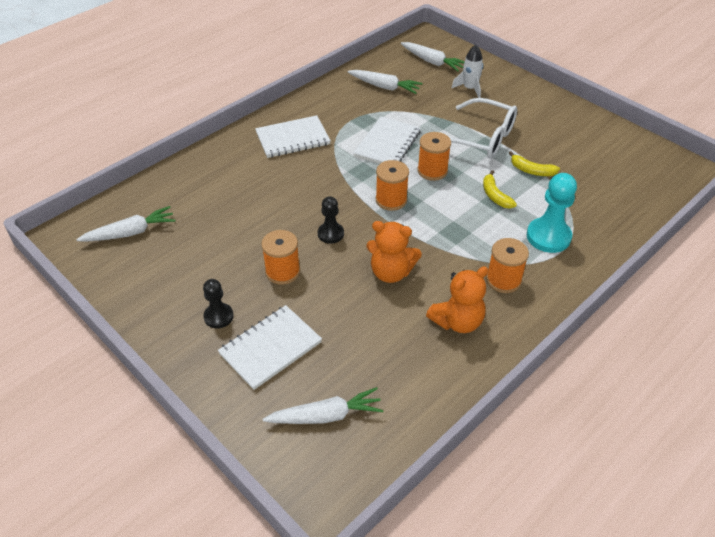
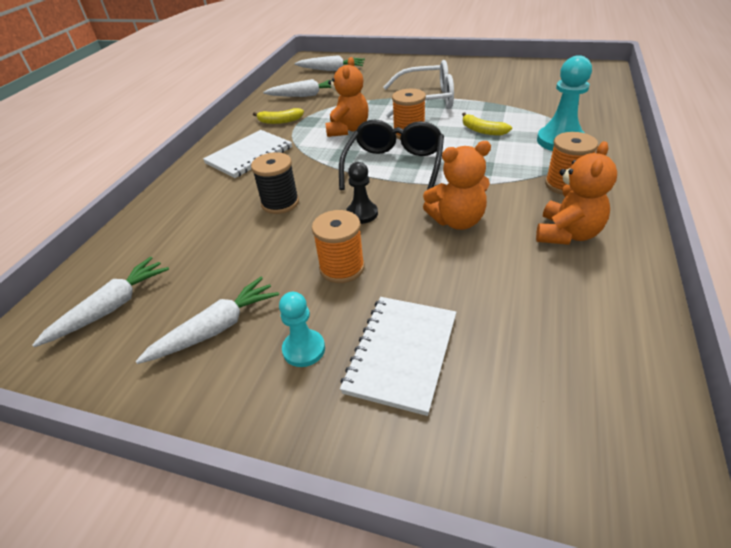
camera: 25 degrees left, 5 degrees down
black pawn [203,279,234,328] -> turquoise pawn [279,292,325,367]
white carrot [263,387,384,424] -> white carrot moved to [135,277,279,364]
white notebook [353,117,421,164] -> orange teddy bear [325,57,369,137]
orange spool [376,160,409,211] -> black glasses [339,120,444,190]
white rocket [451,45,483,98] -> none
yellow banana [509,151,560,176] -> yellow banana moved to [253,108,304,124]
none -> black spool [251,152,299,214]

